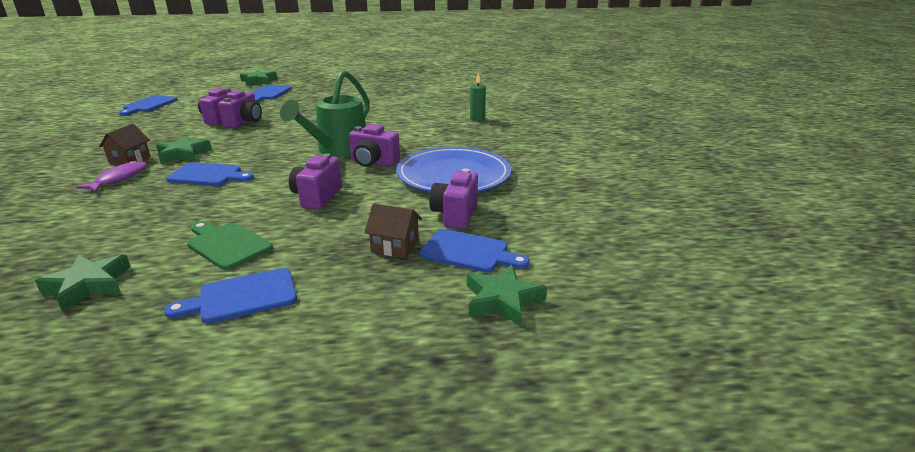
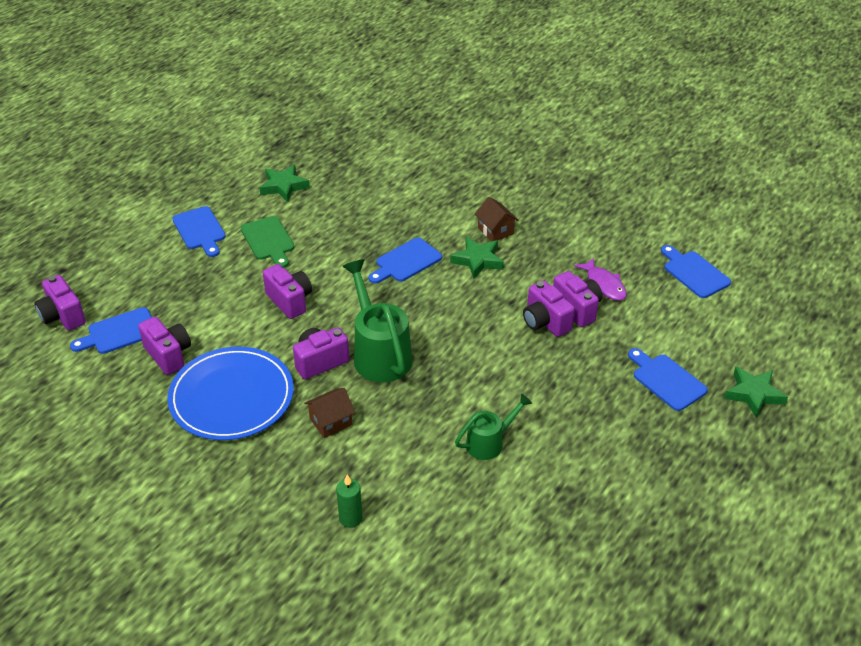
camera: 130 degrees right, 15 degrees up
purple fish [76,161,147,192] -> purple fish moved to [574,257,627,301]
blue cutting board [164,268,297,324] -> blue cutting board turned 135 degrees clockwise [172,206,226,257]
green cutting board [187,221,273,270] -> green cutting board turned 75 degrees clockwise [241,216,295,268]
brown house [364,203,422,258] -> brown house moved to [304,388,355,438]
green star [467,265,547,327] -> purple camera [34,275,86,331]
none -> green watering can [455,394,532,460]

